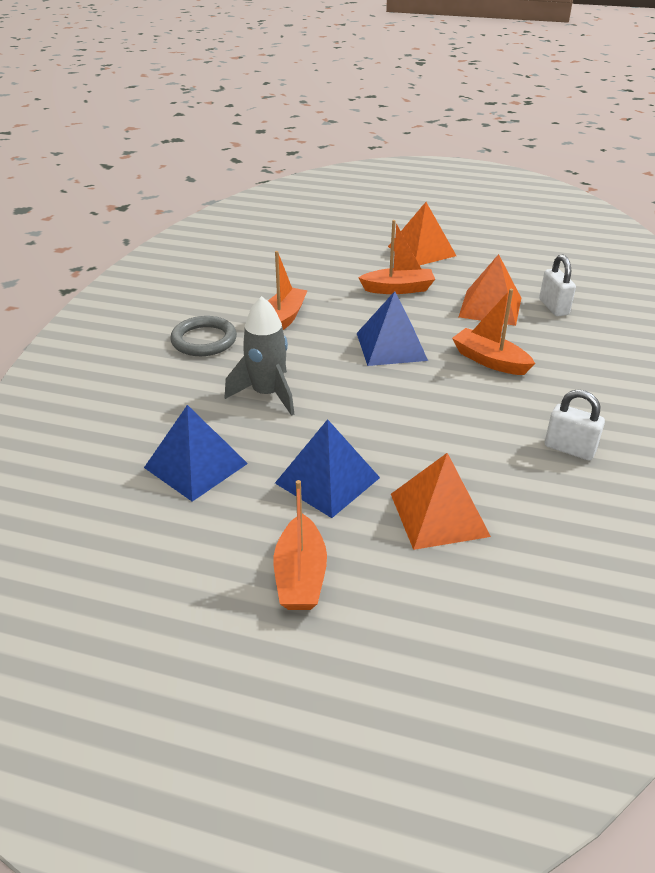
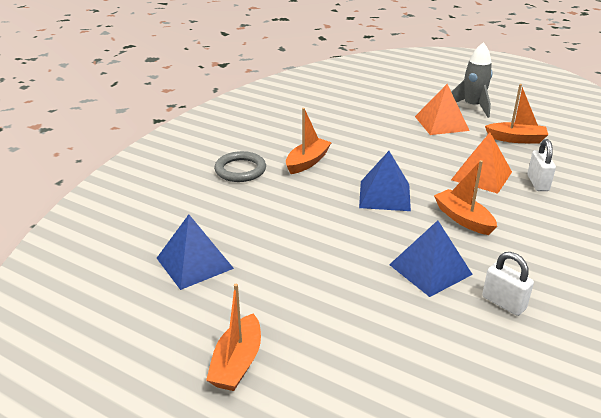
camera: 15 degrees right, 5 degrees down
grey rocket [225,296,294,416] -> grey rocket moved to [452,42,492,118]
blue pyramid [275,419,380,518] -> blue pyramid moved to [389,220,473,297]
orange boat [358,220,435,294] -> orange boat moved to [485,84,548,144]
orange pyramid [391,453,491,550] -> none

